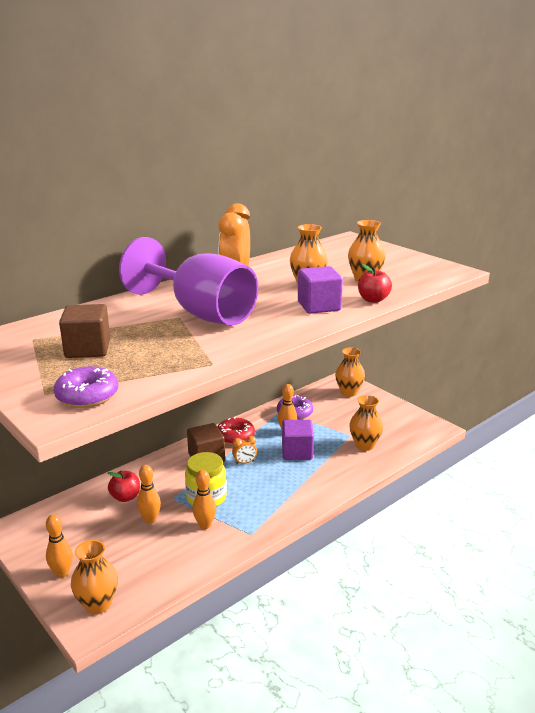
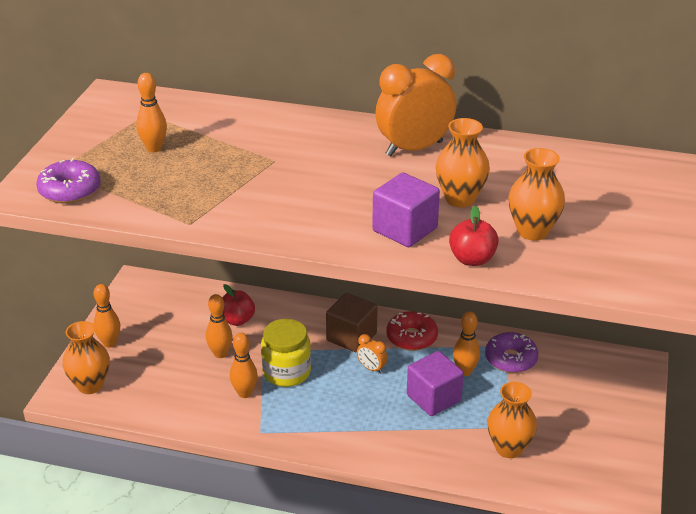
camera: 55 degrees right, 10 degrees up
brown cube [59,304,110,358] -> orange bowling pin [136,73,167,153]
purple goblet [119,237,258,326] -> none
orange vase [335,347,365,397] -> none

